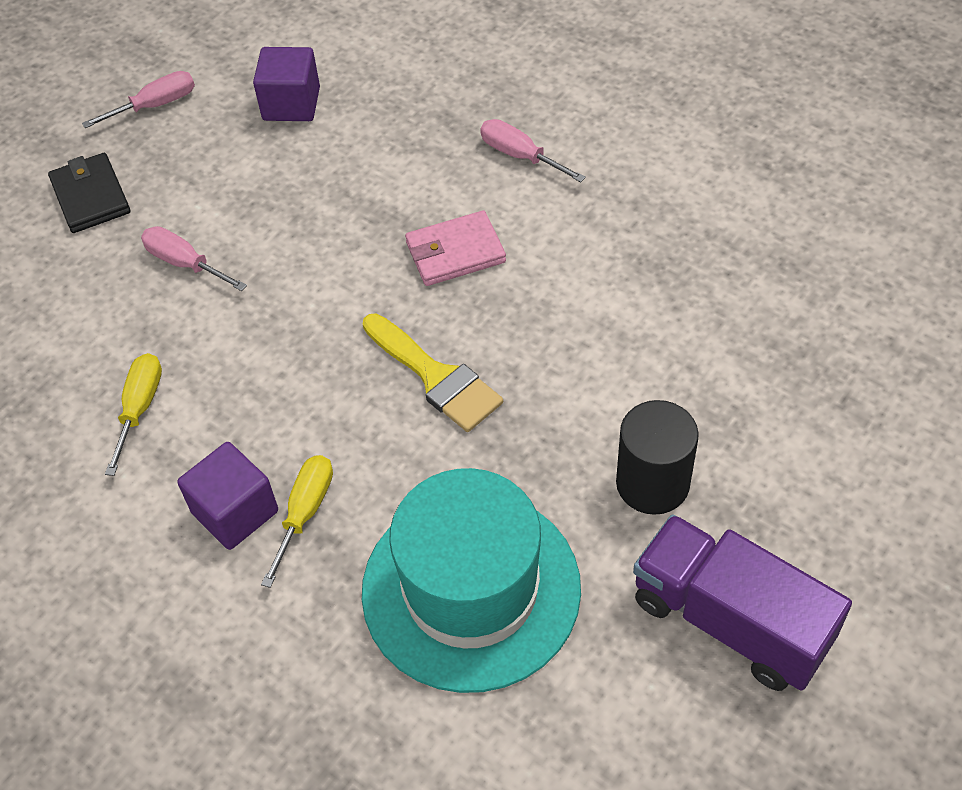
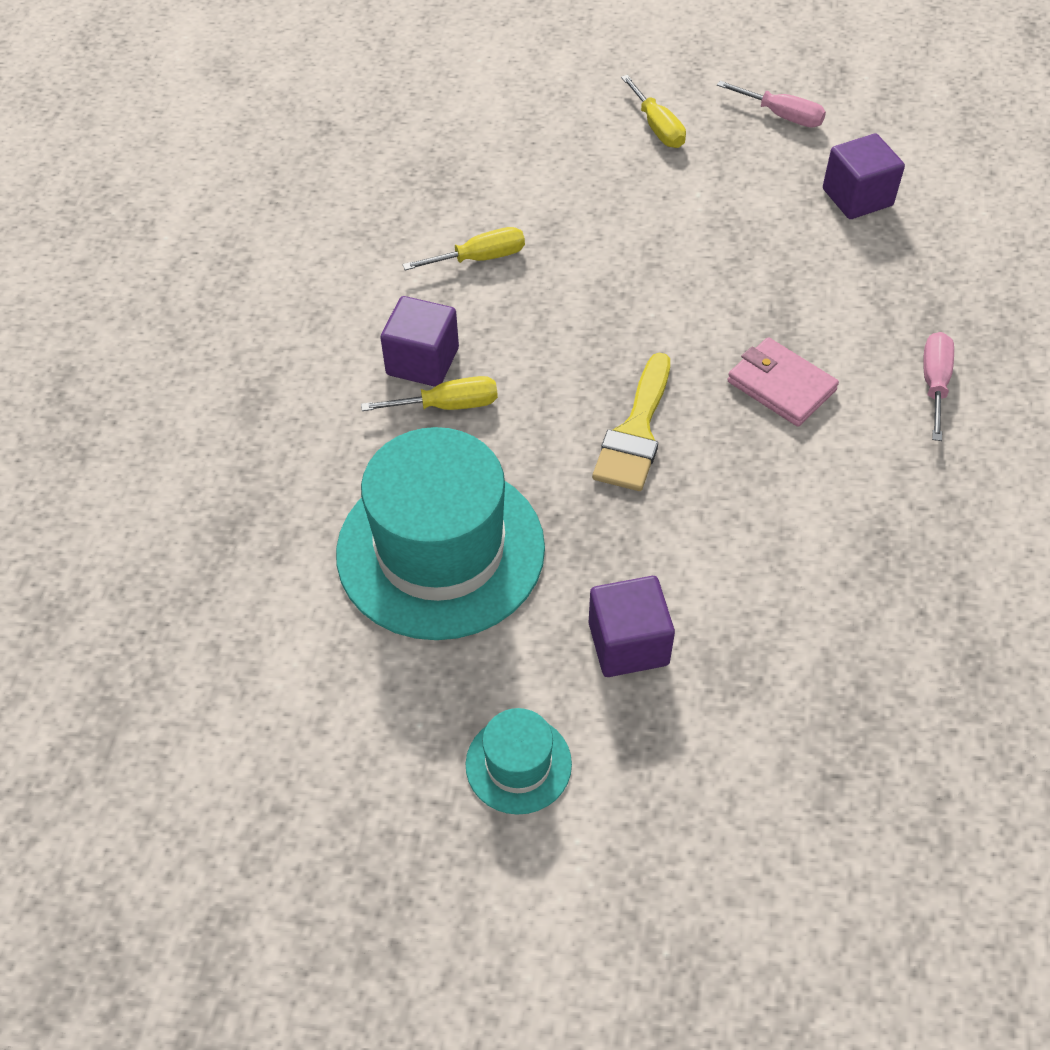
camera: 60 degrees right, 0 degrees up
black wallet [48,153,130,233] -> yellow screwdriver [621,75,686,148]
pink screwdriver [141,226,247,291] -> none
black cylinder [616,400,699,515] -> purple cube [589,576,675,677]
purple truck [633,514,852,691] -> turquoise hat [466,708,572,815]

